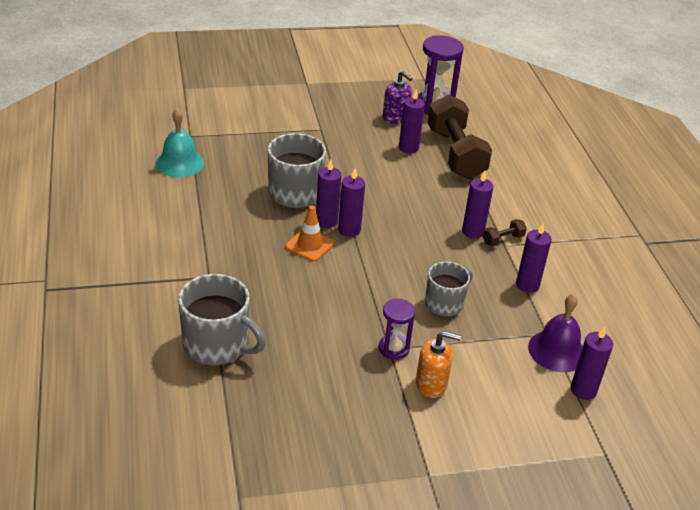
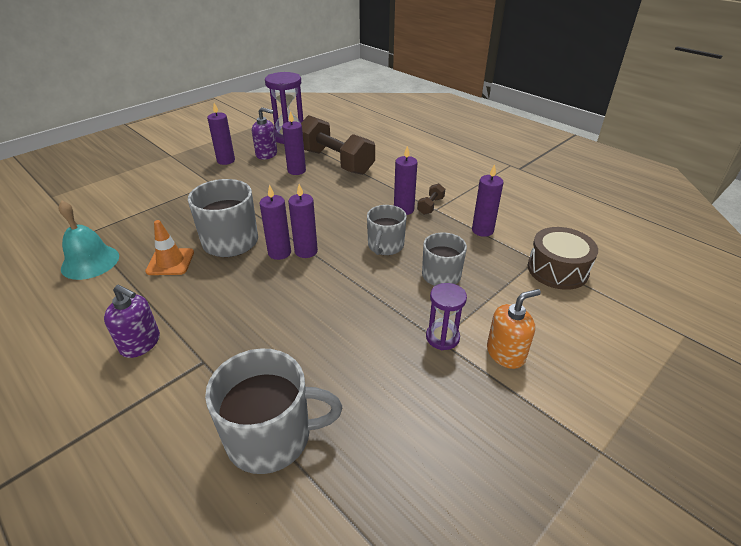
camera: 30 degrees left, 0 degrees up
orange traffic cone [285,206,335,262] -> orange traffic cone moved to [145,220,194,275]
purple bell [528,294,583,372] -> brown drum [528,227,598,290]
purple candle [571,326,613,400] -> purple candle moved to [207,103,235,165]
none -> purple soap dispenser [104,285,160,358]
none -> grey mug [367,205,407,255]

